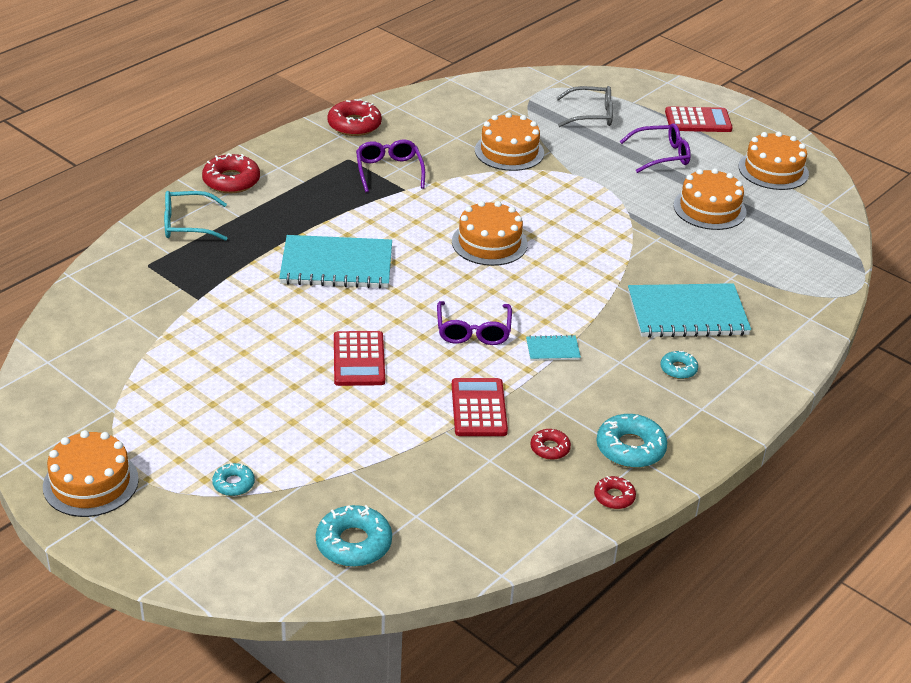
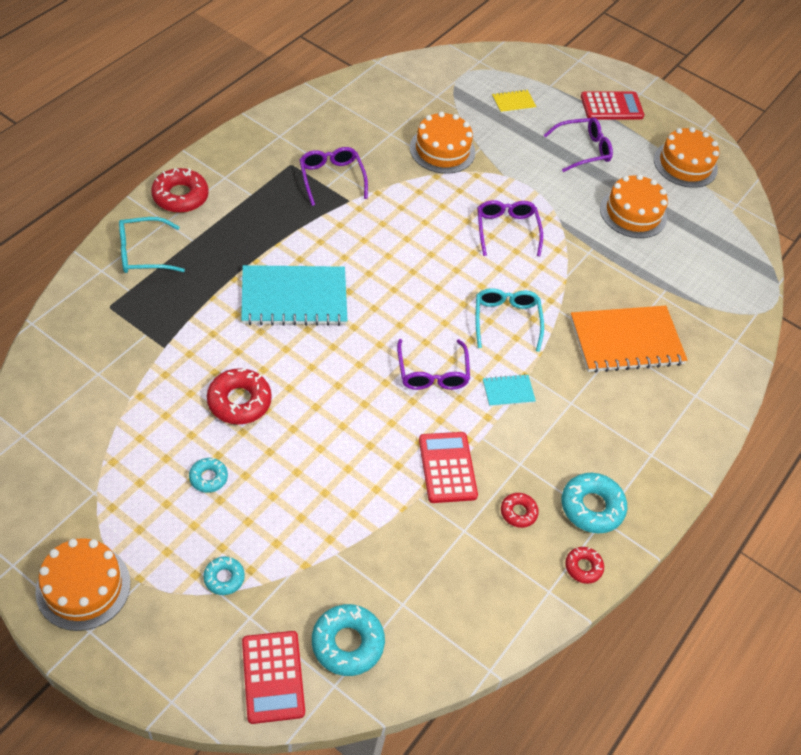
camera: 10 degrees left, 15 degrees up
red donut [327,99,382,136] -> red donut moved to [207,368,272,425]
red calculator [334,331,385,386] -> red calculator moved to [242,631,305,724]
orange cake [452,201,528,266] -> none
grey glasses [556,86,613,127] -> yellow notebook [492,89,536,113]
turquoise notebook [628,283,751,338] -> orange notebook [570,306,688,373]
turquoise donut [660,351,698,379] -> turquoise donut moved to [189,458,228,493]
none -> turquoise glasses [476,288,544,352]
none -> purple glasses [477,200,543,256]

